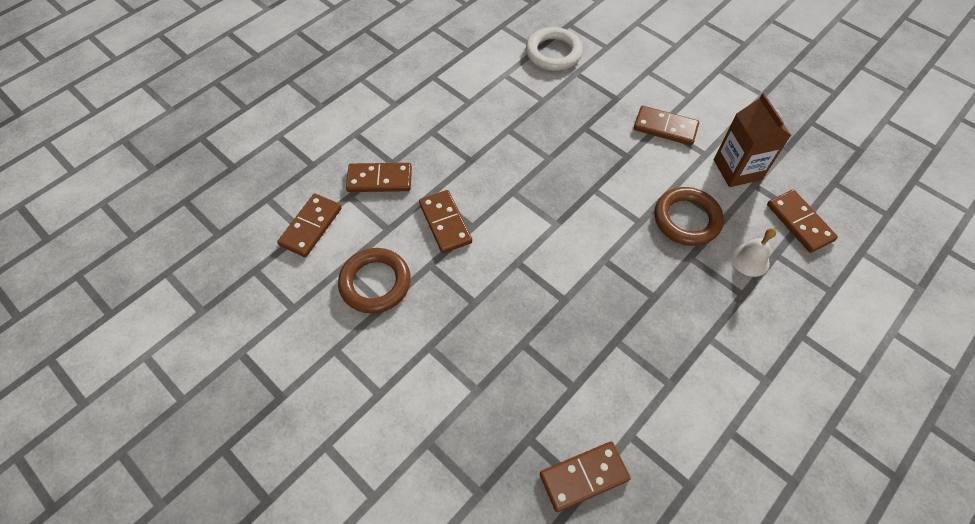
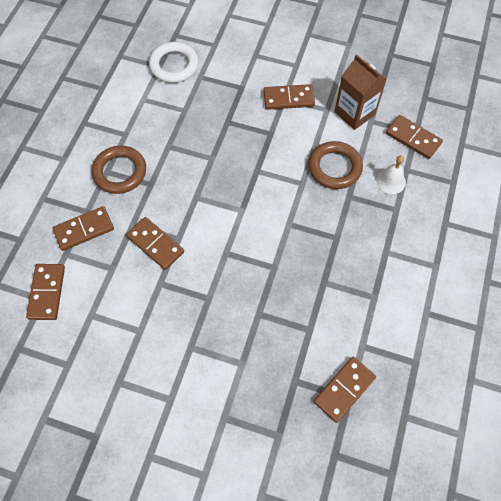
camera: 25 degrees left, 5 degrees up
brown ring [338,248,411,314] -> brown ring moved to [92,146,146,194]

